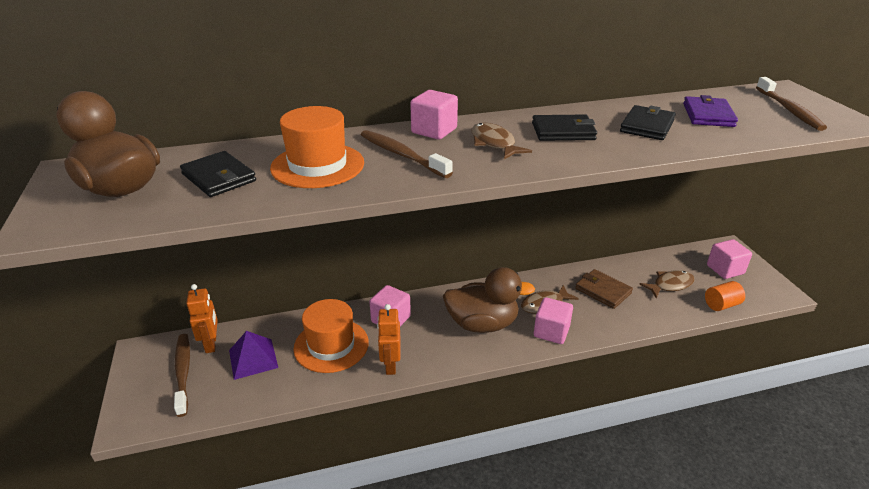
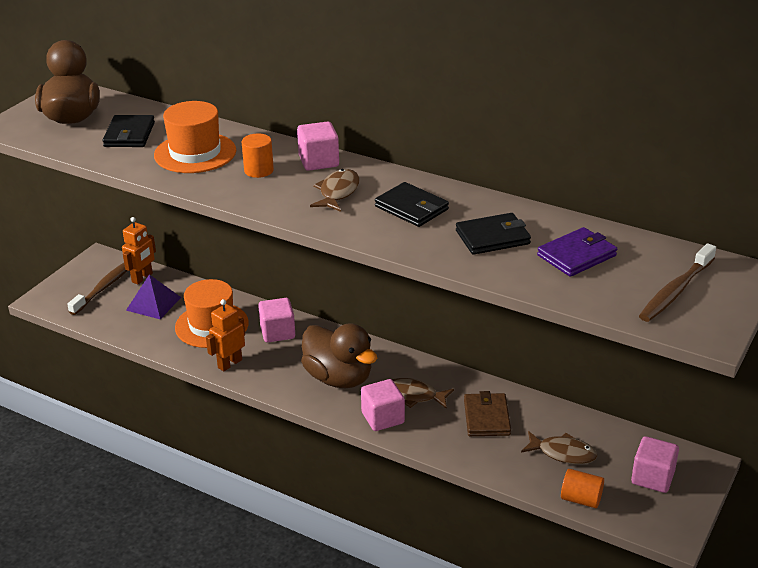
camera: 45 degrees right, 0 degrees up
brown toothbrush [361,130,453,178] -> orange cylinder [242,133,274,178]

